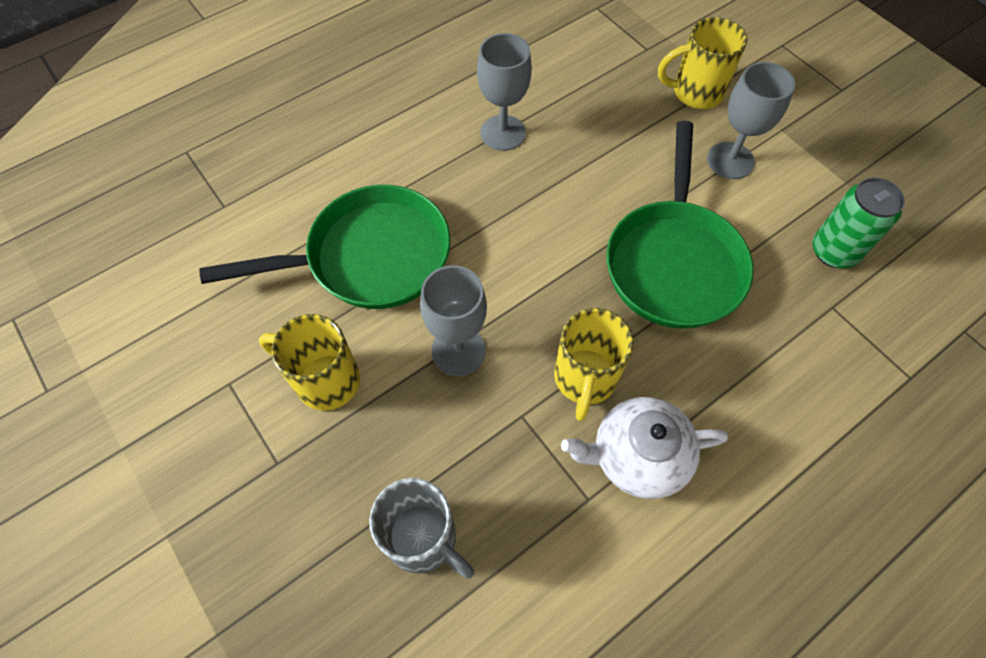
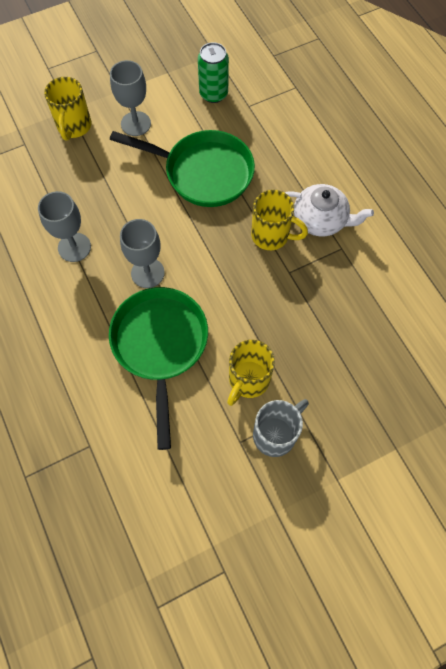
camera: 80 degrees left, 5 degrees up
grey mug [369,478,474,579] -> grey mug moved to [253,399,309,457]
grey goblet [420,265,487,376] -> grey goblet moved to [120,219,165,288]
white teapot [561,397,728,499] -> white teapot turned 75 degrees counterclockwise [284,184,374,236]

